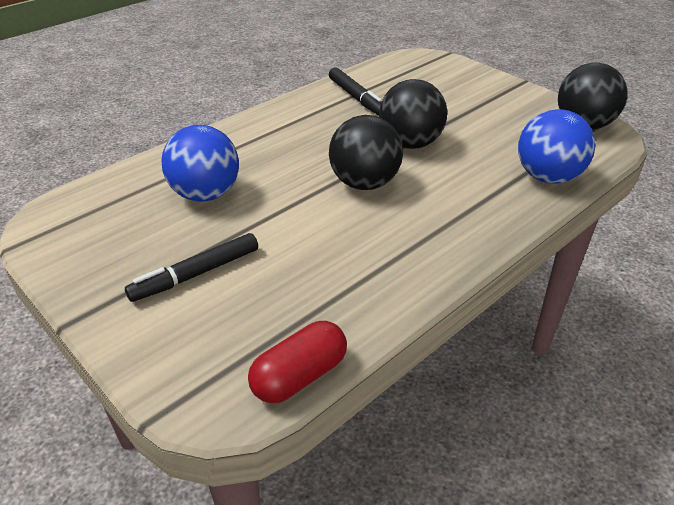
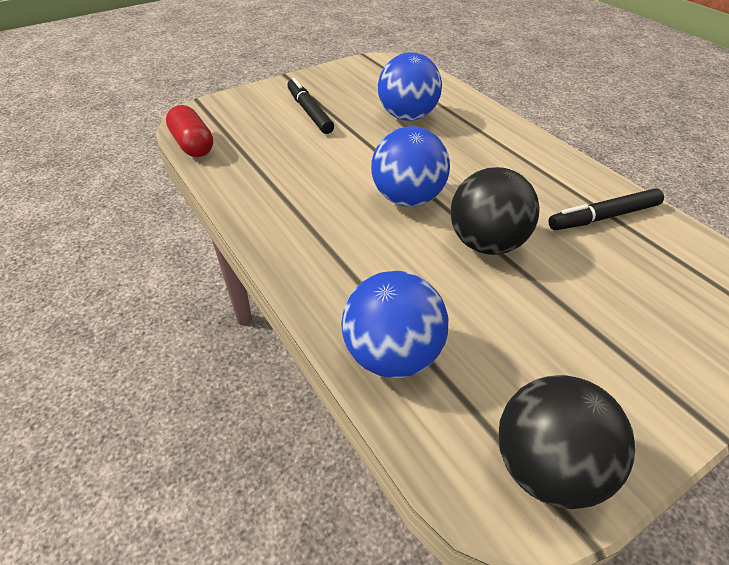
camera: 100 degrees right, 5 degrees up
black ball [329,115,403,190] -> blue ball [371,126,450,207]

